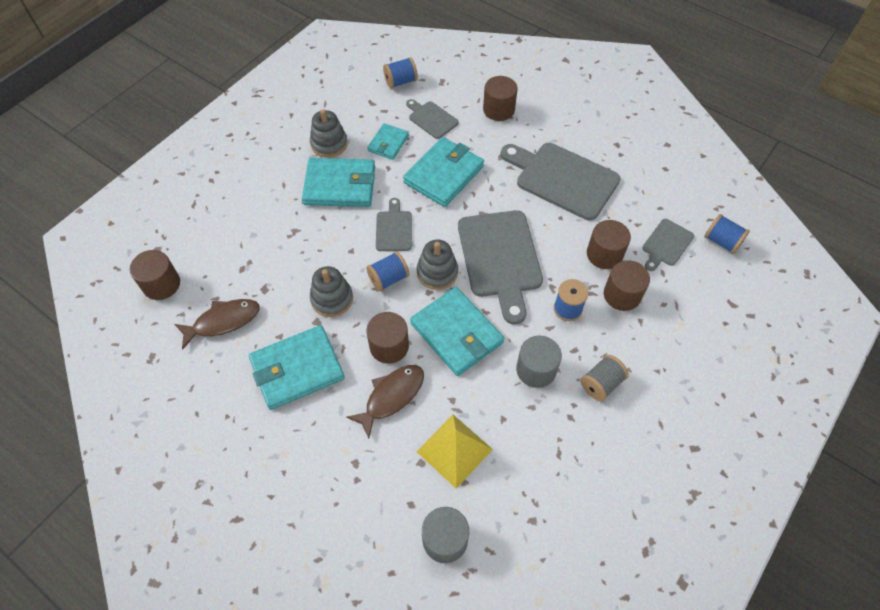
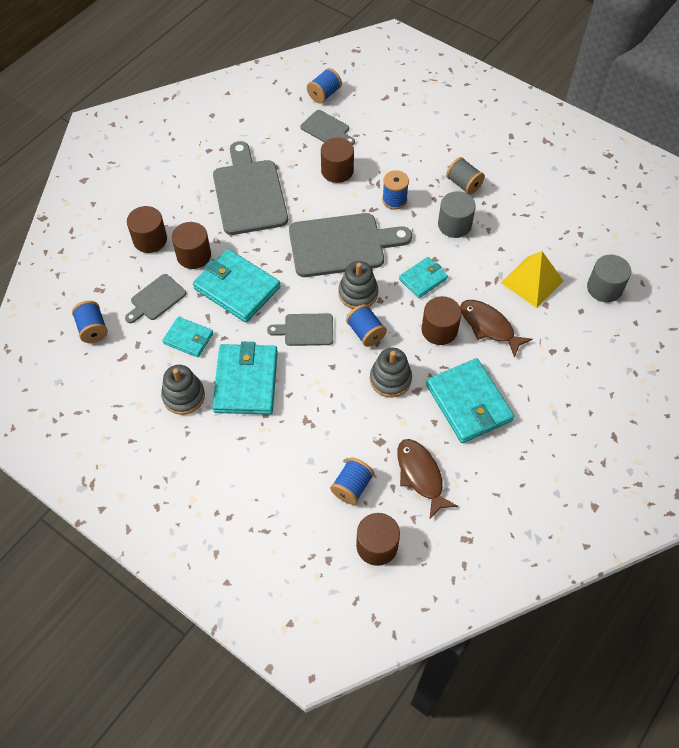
camera: 90 degrees left, 0 degrees up
turquoise wallet [410,287,504,376] -> turquoise wallet [399,257,448,298], size x0.57
grey cutting board [501,143,620,220] -> grey cutting board turned 135 degrees clockwise [213,141,288,235]
brown cylinder [604,260,650,311] -> brown cylinder moved to [172,222,211,269]
none -> blue spool [330,457,374,505]

